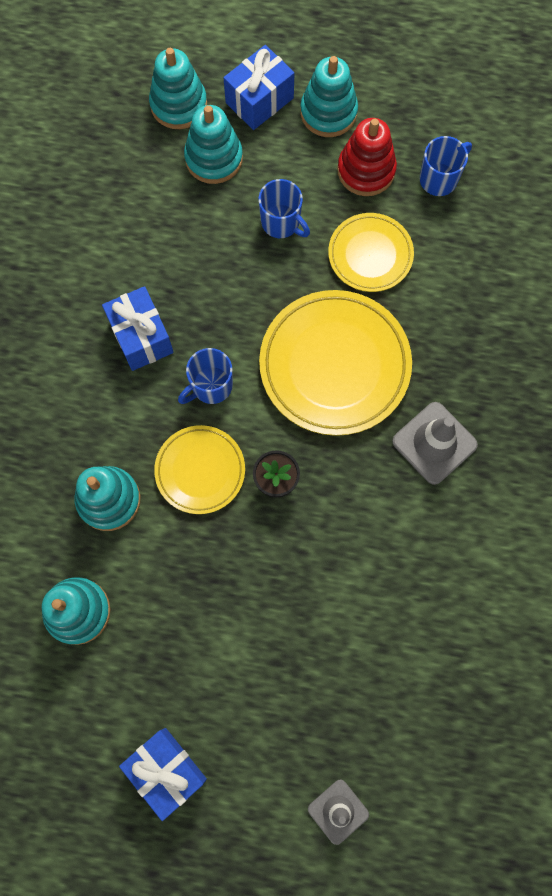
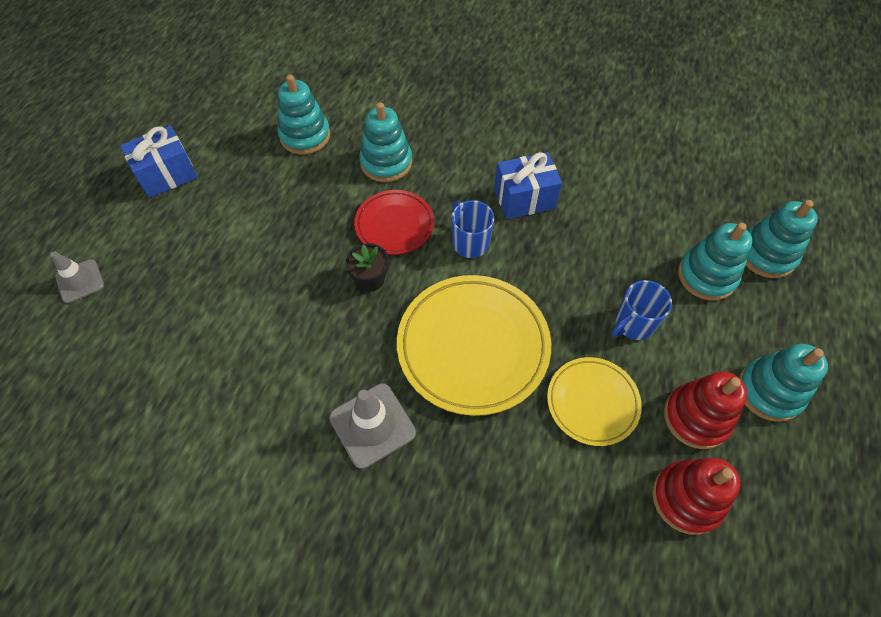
camera: 100 degrees right, 15 degrees down
yellow plate [154,425,245,514] -> red plate [354,190,434,255]
blue gift [224,45,295,130] -> none
blue mug [420,136,472,196] -> red stacking toy [652,458,740,535]

